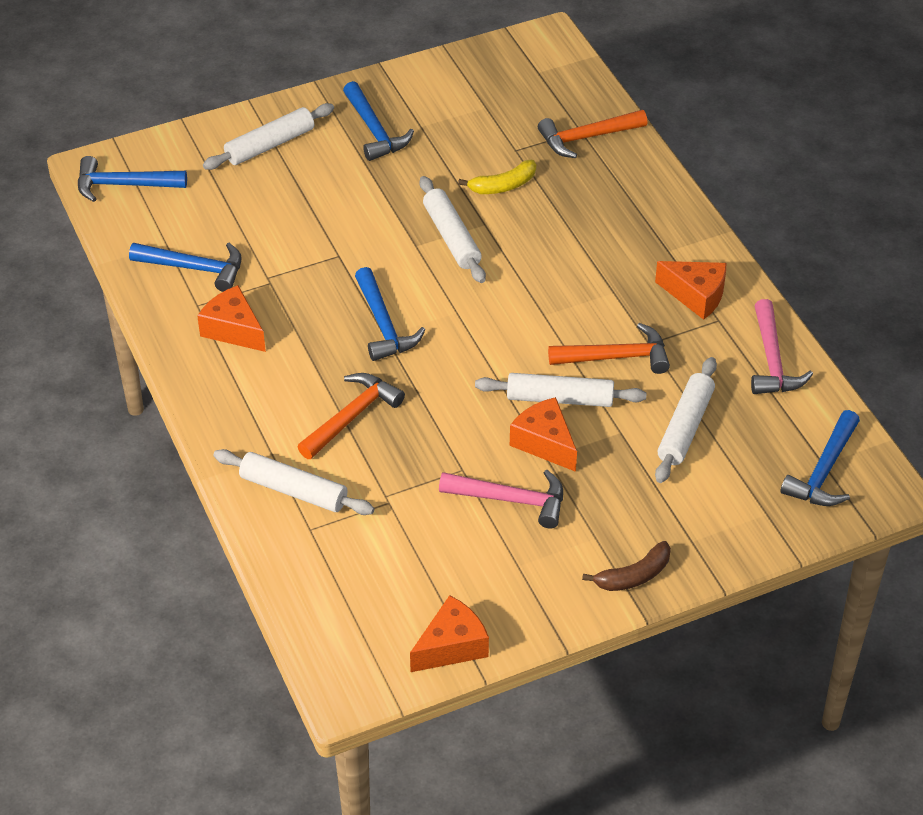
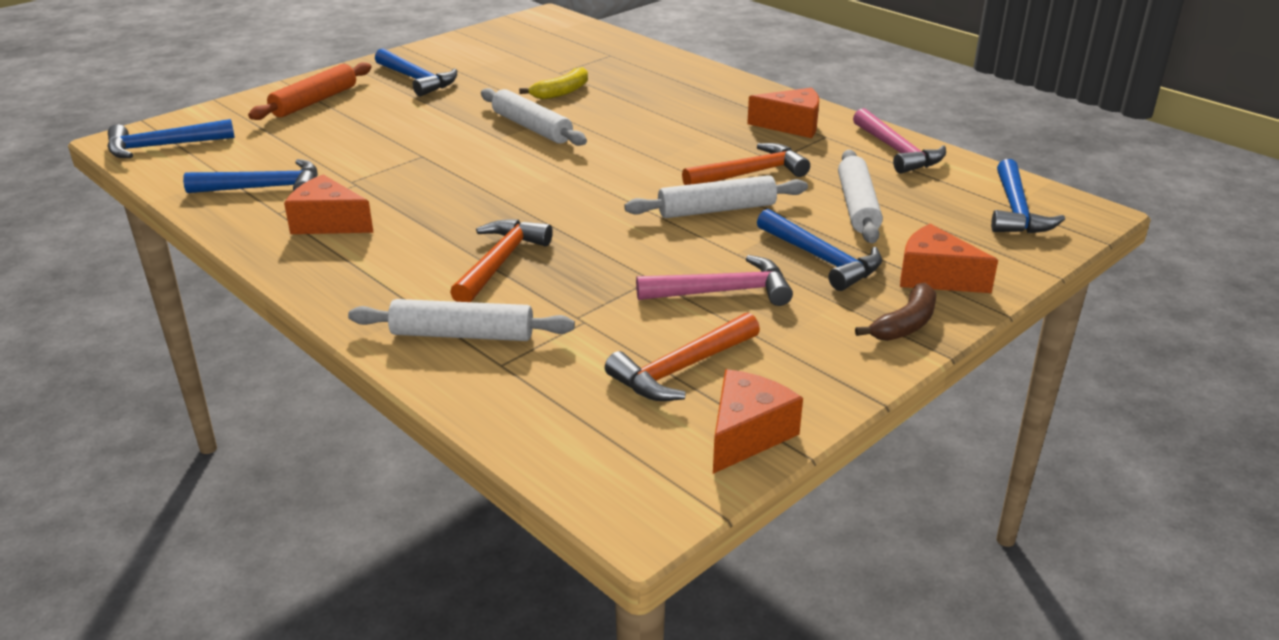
camera: 20 degrees left, 15 degrees down
white rolling pin [203,103,334,170] -> orange rolling pin [248,62,371,120]
blue hammer [355,267,425,361] -> blue hammer moved to [757,209,882,291]
orange cheese [510,397,577,472] -> orange cheese moved to [900,224,998,293]
orange hammer [538,110,647,158] -> orange hammer moved to [605,312,760,401]

